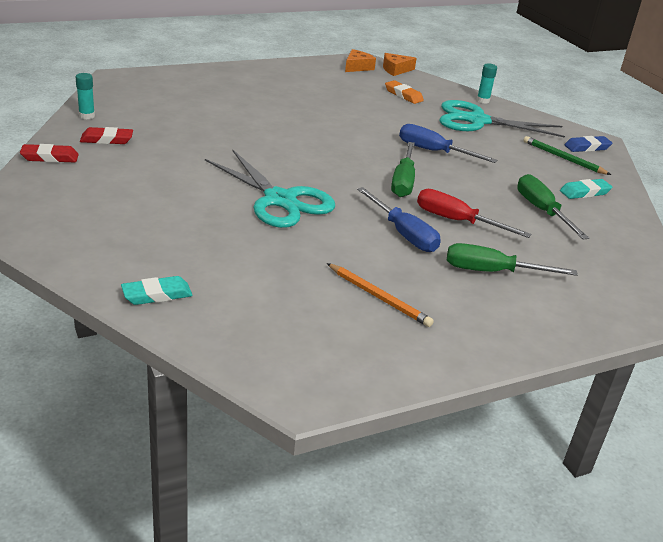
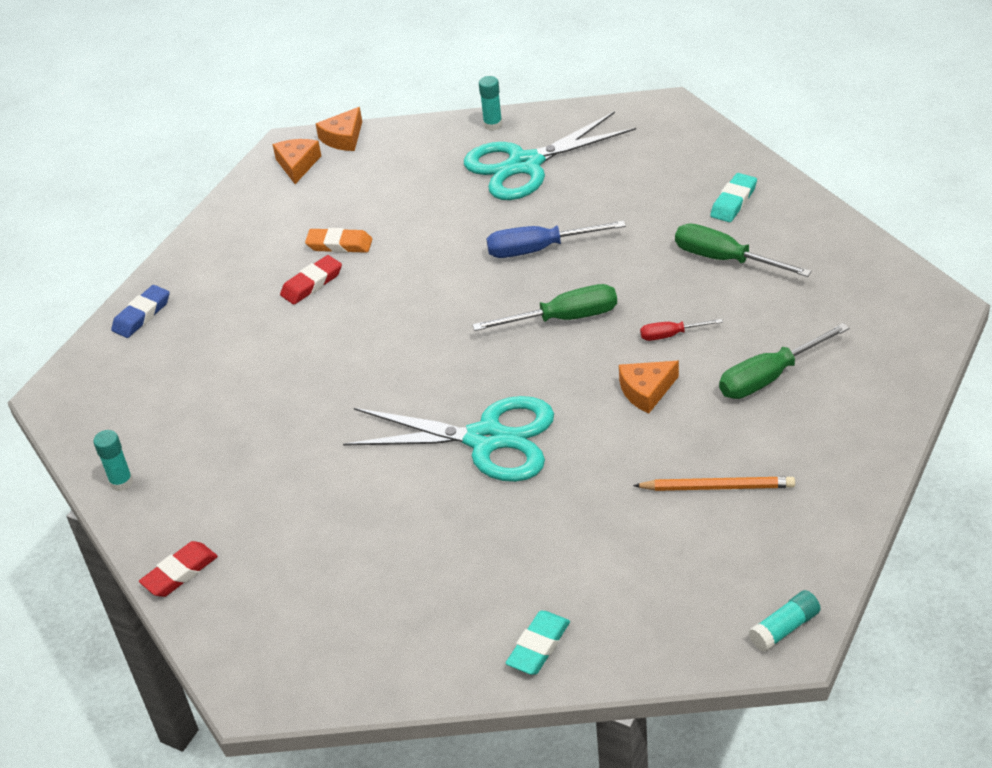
camera: 30 degrees left, 10 degrees up
red eraser [80,127,133,144] -> red eraser moved to [280,255,342,305]
blue screwdriver [357,187,441,252] -> orange cheese [619,361,679,414]
orange eraser [385,80,424,104] -> orange eraser moved to [305,228,372,253]
green screwdriver [391,142,415,197] -> green screwdriver turned 75 degrees counterclockwise [472,284,617,331]
red screwdriver [417,189,531,238] -> red screwdriver [640,319,723,341], size x0.56
green pencil [523,136,611,175] -> none
blue eraser [565,136,612,152] -> blue eraser moved to [111,285,170,338]
none -> turquoise glue stick [749,590,821,652]

